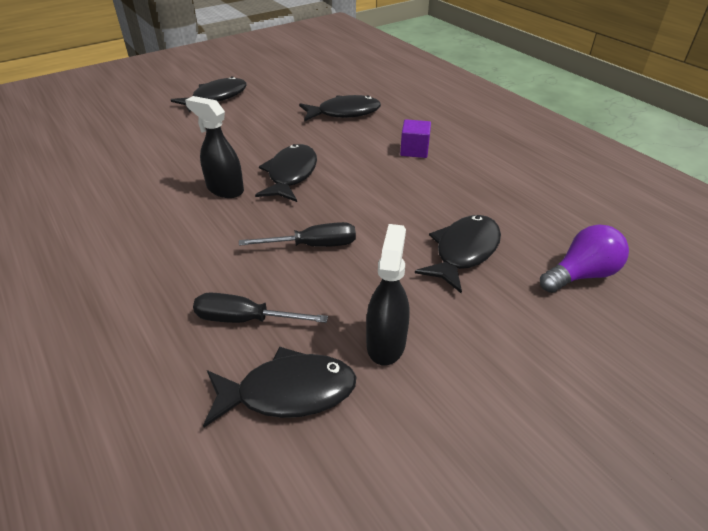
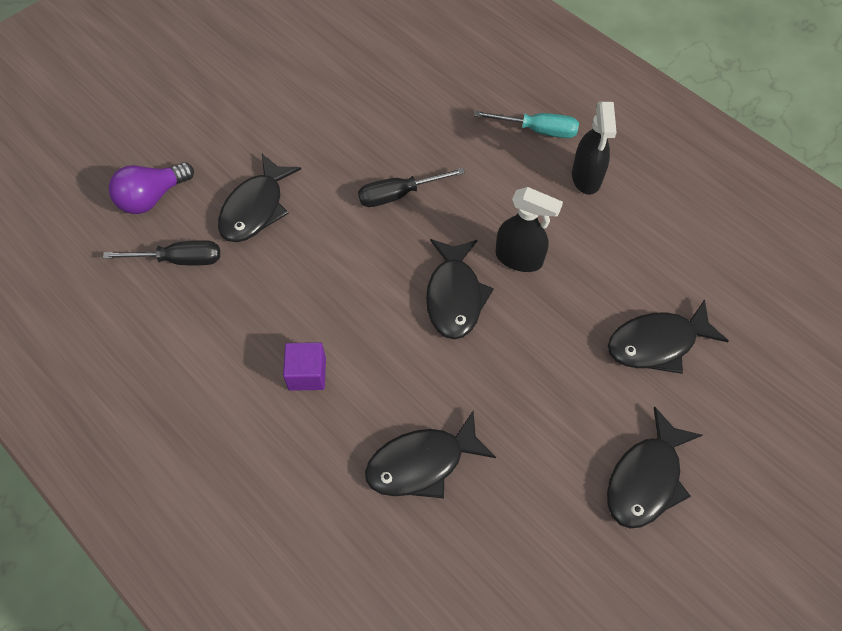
camera: 170 degrees right, 20 degrees up
black screwdriver [193,292,328,323] -> black screwdriver moved to [103,240,220,265]
black fish [203,347,357,427] -> black fish moved to [608,299,729,374]
black spray bottle [366,224,409,366] -> black spray bottle moved to [572,101,617,195]
none -> turquoise screwdriver [474,111,579,138]

